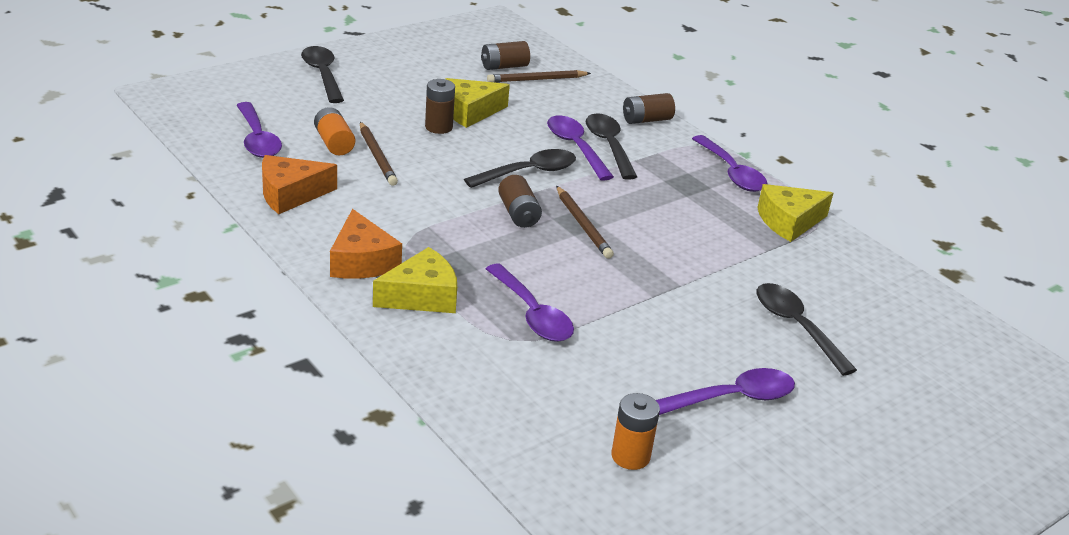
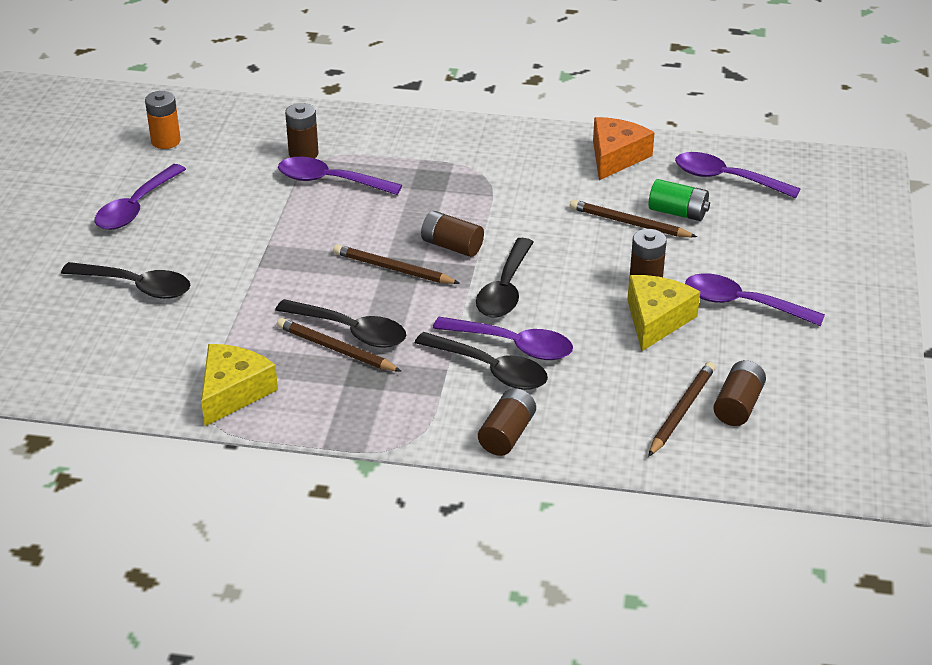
camera: 140 degrees right, 5 degrees up
black spoon [301,46,344,103] -> black spoon moved to [275,299,406,348]
orange battery [314,107,355,155] -> green battery [648,179,710,221]
orange cheese [330,209,402,279] -> none
yellow cheese [373,247,457,313] -> none
purple spoon [692,135,767,192] -> purple spoon moved to [685,273,825,326]
none -> brown pencil [277,318,402,372]
none -> brown battery [285,103,319,158]

